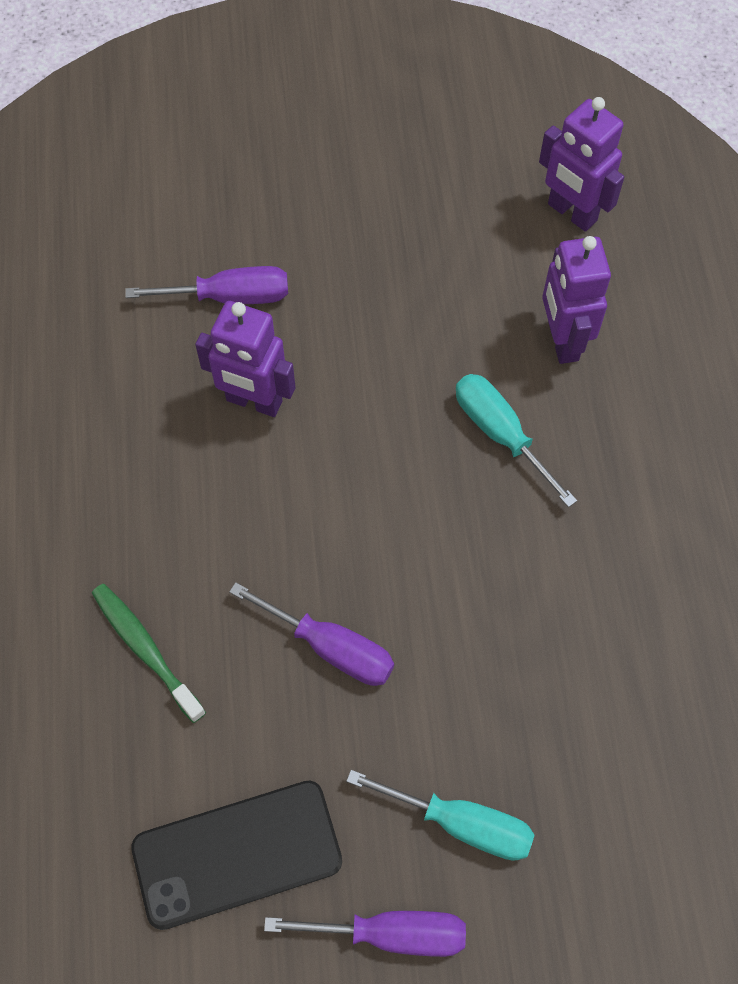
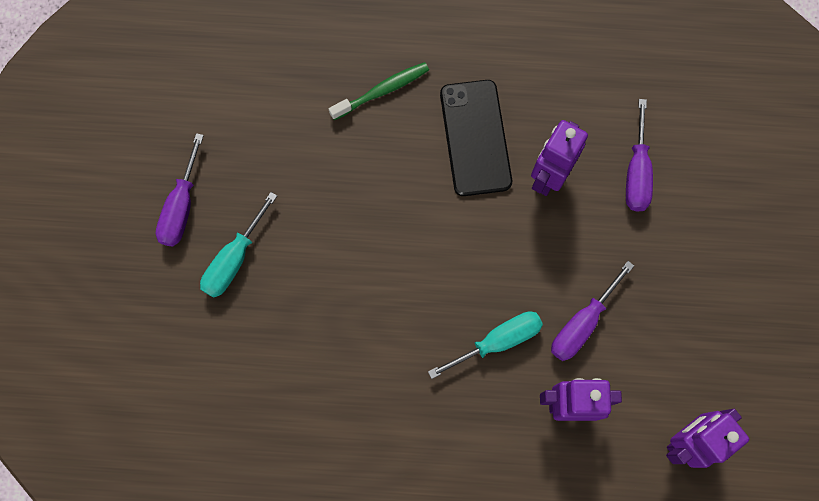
camera: 100 degrees right, 10 degrees up
black phone [131,780,342,930] -> black phone moved to [440,80,512,196]
purple screwdriver [229,582,394,686] -> purple screwdriver moved to [551,261,634,361]

